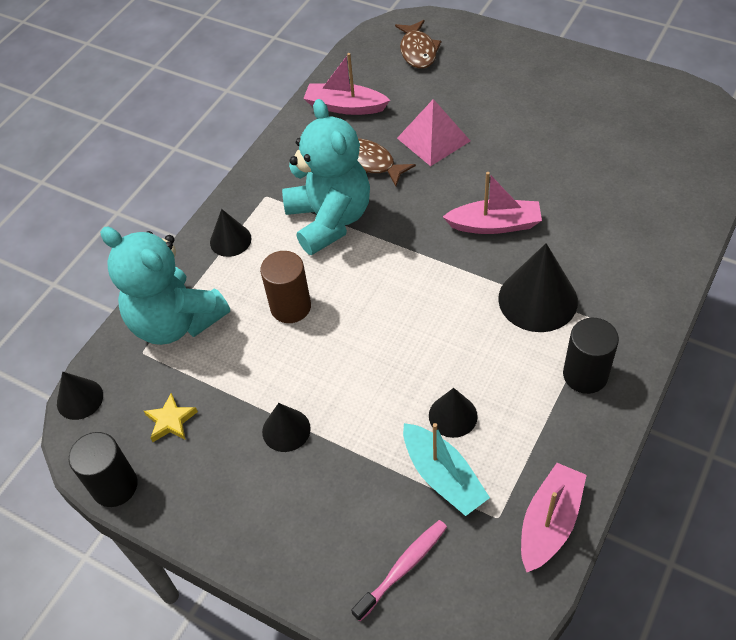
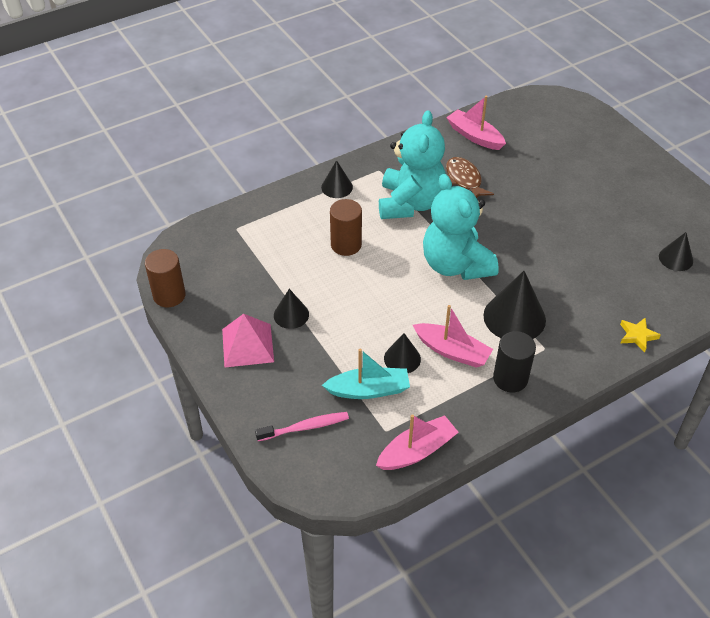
camera: 25 degrees right, 5 degrees down
black cone [57,372,103,420] -> black cone moved to [659,232,693,271]
black cylinder [69,432,137,507] -> brown cylinder [145,249,186,307]
turquoise teddy bear [100,227,230,345] -> turquoise teddy bear moved to [423,174,499,280]
yellow star [144,393,198,442] -> yellow star moved to [620,317,661,353]
brown fish [395,20,441,69] -> none
pink pyramid [397,99,470,166] -> pink pyramid moved to [222,314,274,368]
turquoise boat [403,423,490,516] -> turquoise boat turned 90 degrees counterclockwise [322,349,410,399]
pink boat [443,172,542,234] -> pink boat moved to [413,305,493,368]

